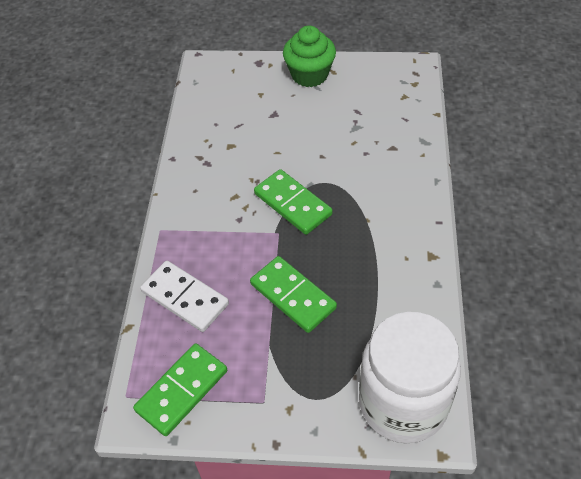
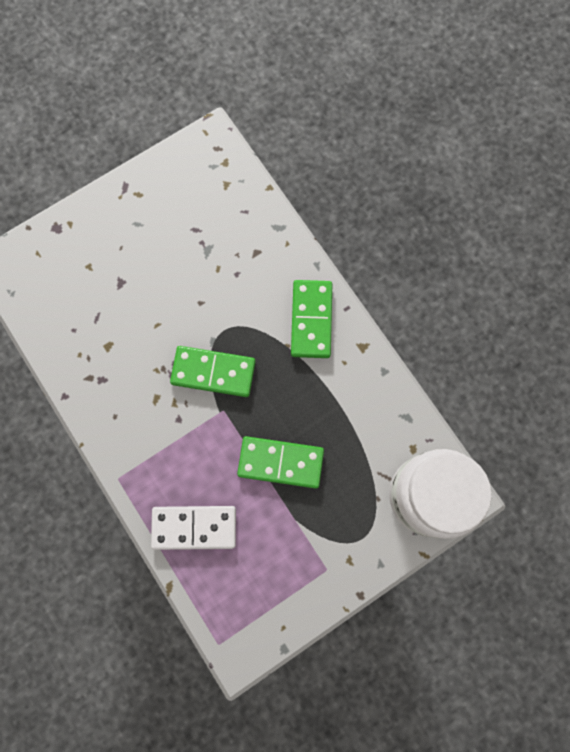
camera: 40 degrees left, 25 degrees up
green domino [133,343,227,436] -> green domino moved to [291,280,332,358]
green cupcake [283,26,336,87] -> none

